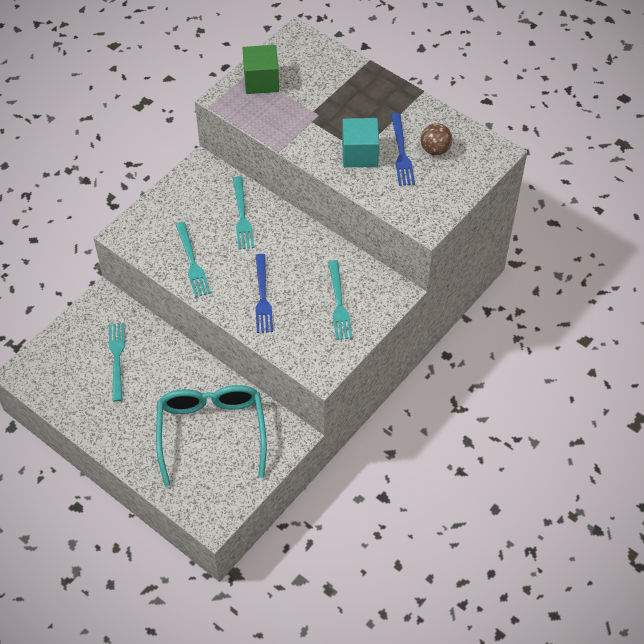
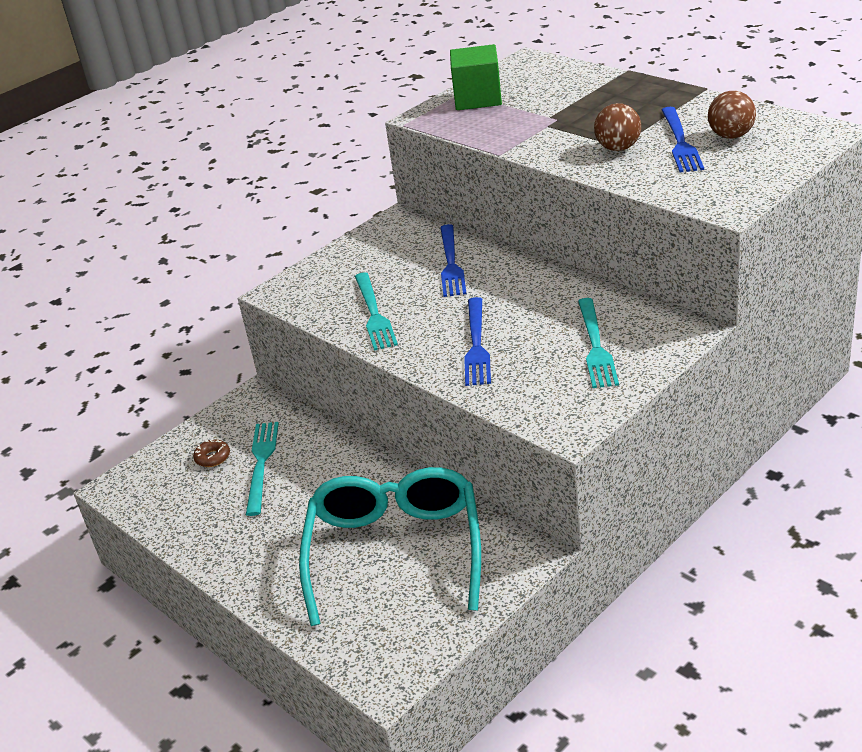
camera: 10 degrees right, 20 degrees down
turquoise fork [233,177,254,250] -> blue fork [440,224,467,297]
turquoise cube [342,118,379,167] -> brown ball [594,103,641,151]
none -> brown donut [193,439,230,467]

